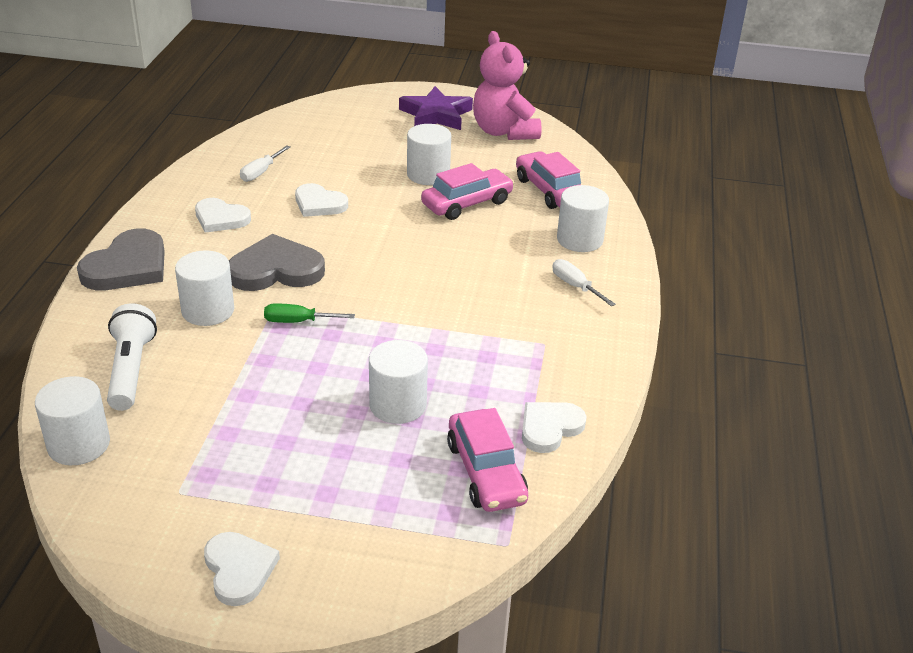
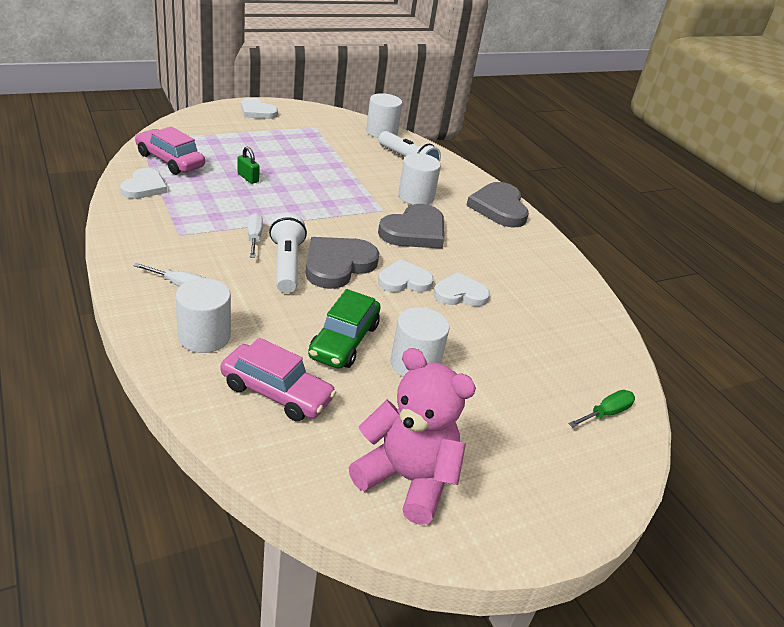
camera: 140 degrees right, 0 degrees up
white heart [195,198,251,233] -> white heart moved to [378,259,434,292]
white screwdriver [240,146,290,182] -> white screwdriver moved to [248,213,263,258]
green screwdriver [264,303,355,323] -> green screwdriver moved to [568,390,635,428]
white cylinder [369,340,428,424] -> green padlock [237,147,260,184]
purple star [399,86,473,130] -> none
pink car [421,163,514,220] -> green car [308,289,381,369]
none -> white flashlight [269,213,307,293]
none -> grey heart [305,237,379,289]

